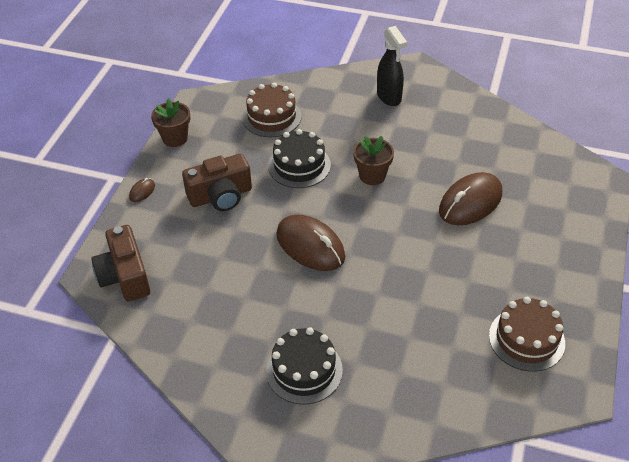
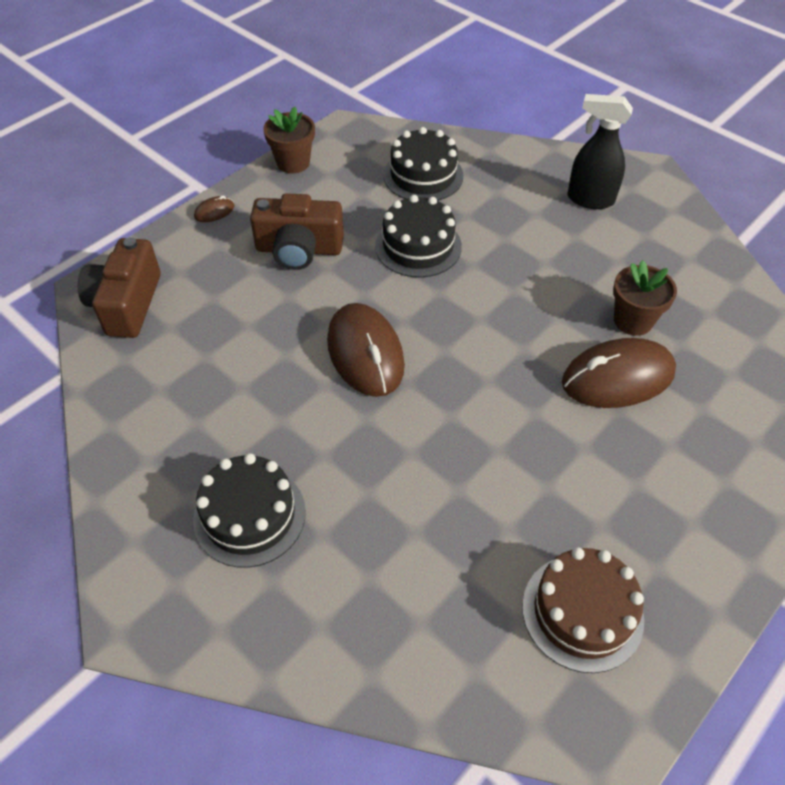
camera: 25 degrees right, 5 degrees up
brown cake [242,83,302,137] -> black cake [383,127,463,201]
brown flower pot [353,136,394,185] -> brown flower pot moved to [613,260,677,336]
black spray bottle [377,26,407,106] -> black spray bottle turned 105 degrees clockwise [568,94,633,209]

